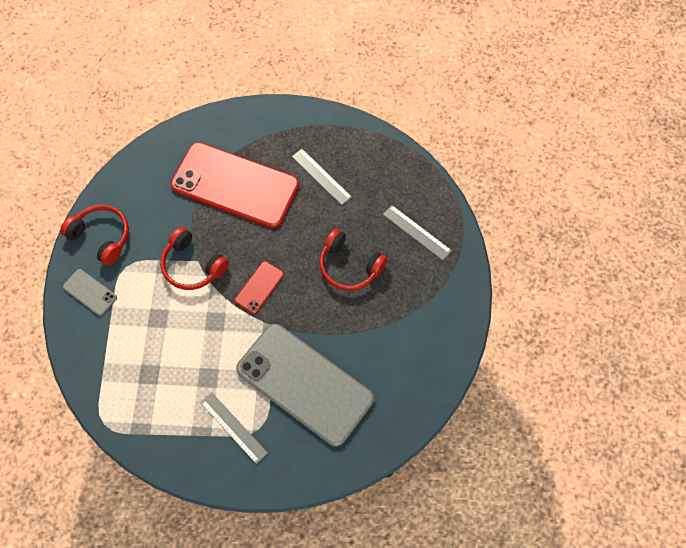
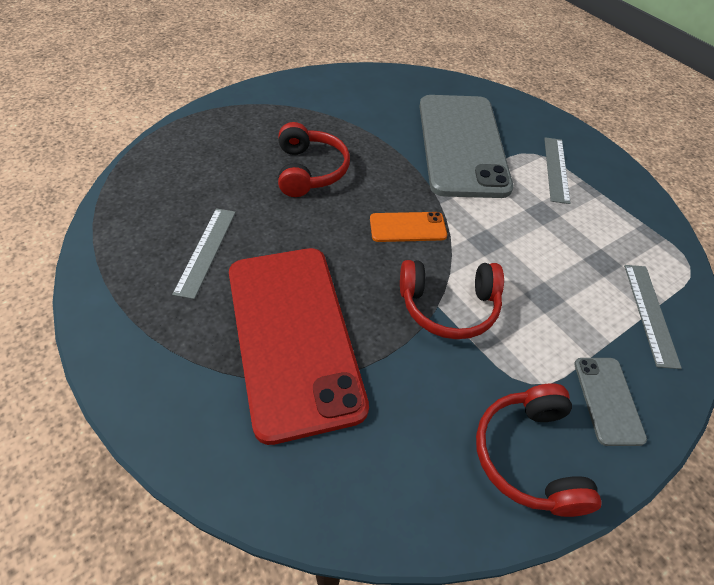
camera: 130 degrees left, 15 degrees down
red headphones [160,227,229,290] -> red headphones turned 90 degrees clockwise [400,260,504,339]
red phone [235,261,284,314] -> orange phone [370,212,447,242]
grey ruler [383,205,452,260] -> grey ruler moved to [624,265,682,369]

